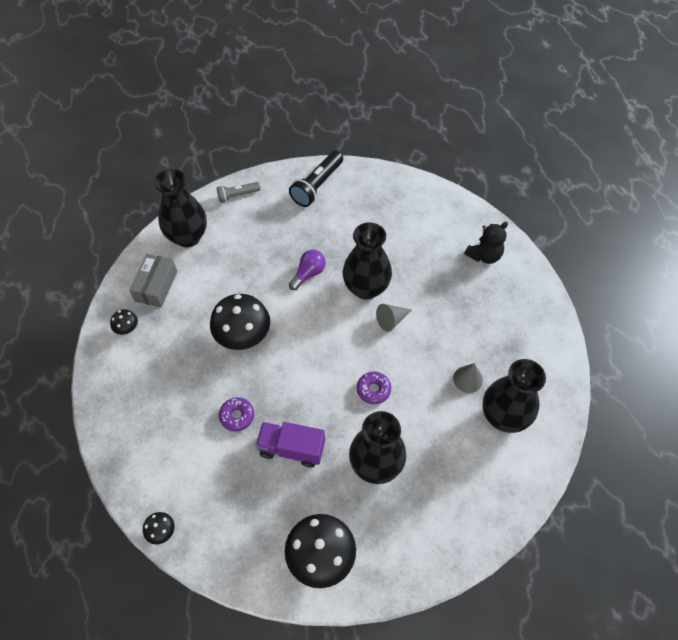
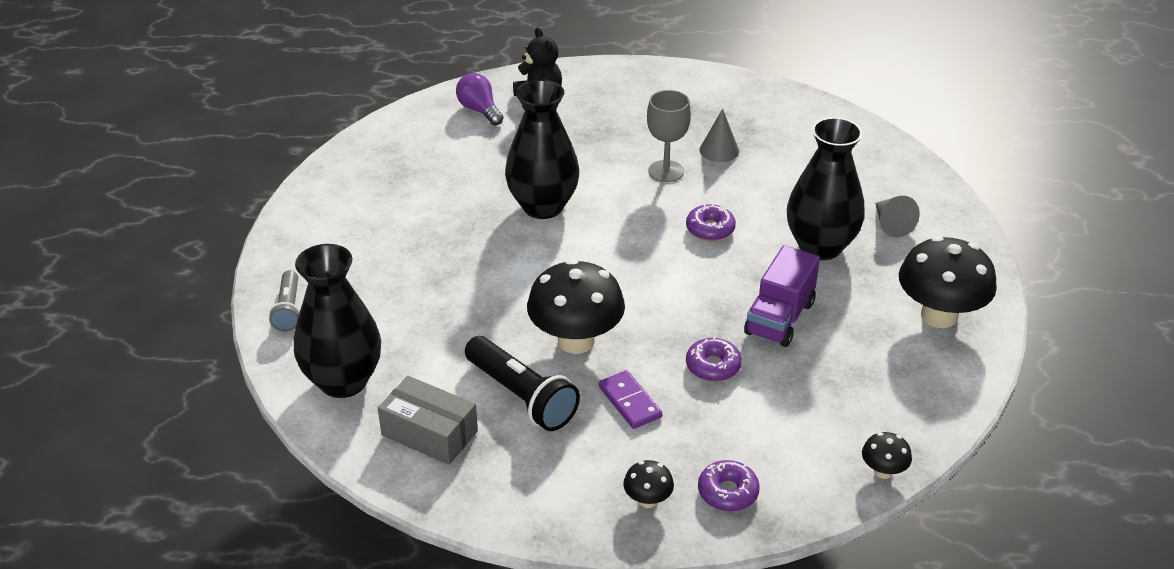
camera: 75 degrees left, 20 degrees down
black mushroom [110,309,138,335] -> black mushroom moved to [623,460,674,508]
black flashlight [289,151,343,207] -> black flashlight moved to [465,336,580,431]
purple light bulb [289,250,326,290] -> purple light bulb moved to [456,73,503,126]
grey cone [376,304,412,332] -> grey cone moved to [876,196,920,237]
black vase [483,359,546,433] -> none
none -> purple domino [599,370,662,429]
none -> grey goblet [647,90,691,182]
none -> purple donut [698,460,760,512]

